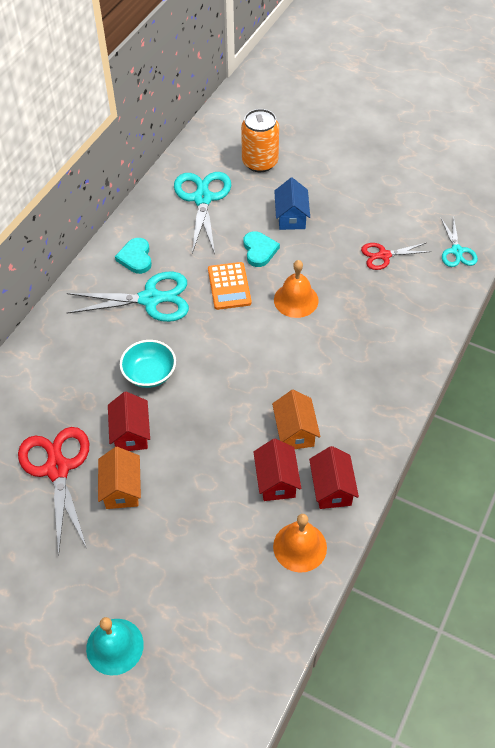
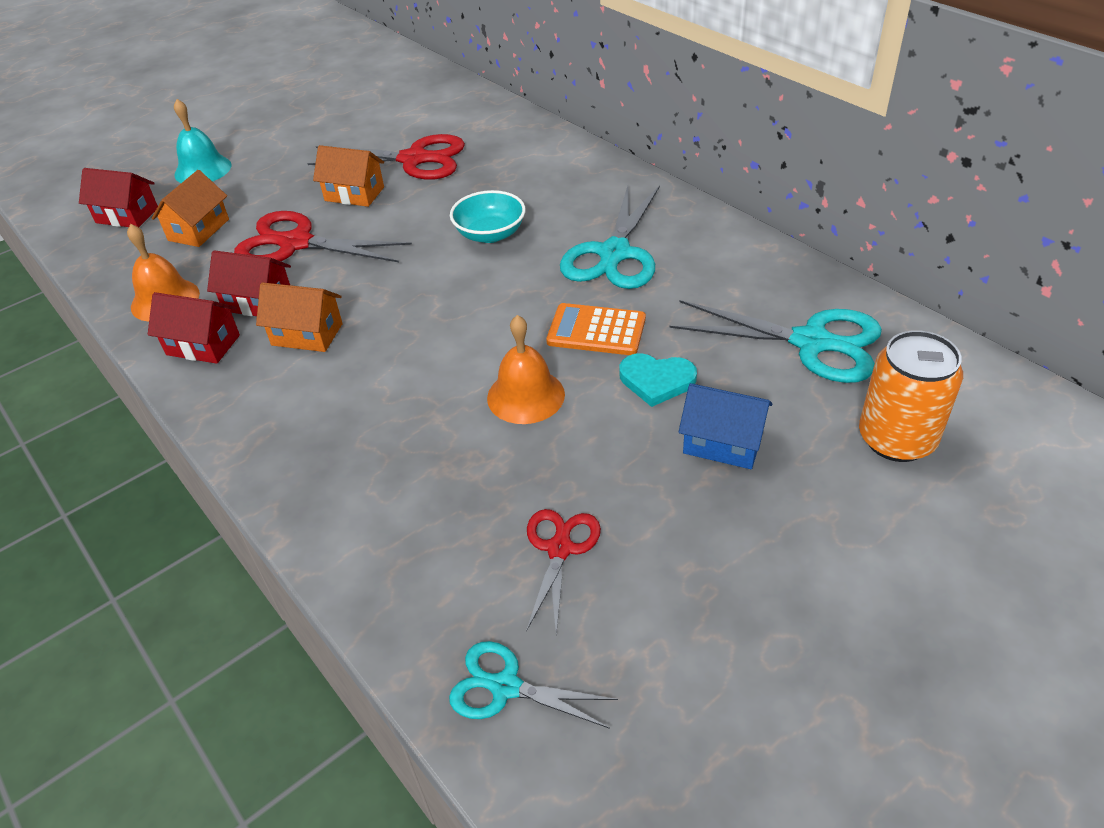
camera: 115 degrees right, 10 degrees down
red house [108,392,150,451] -> red house moved to [79,168,158,227]
turquoise heart [115,238,152,274] -> none
none -> orange house [152,170,229,247]
none -> red scissors [234,211,412,262]

